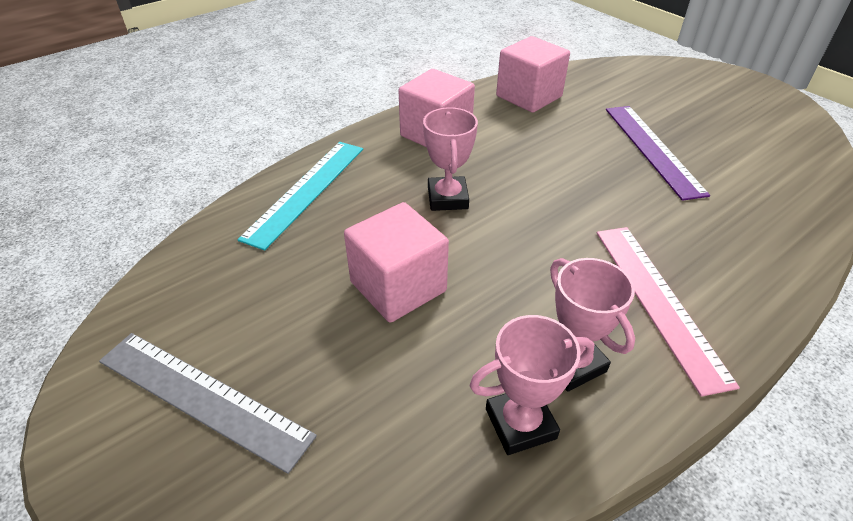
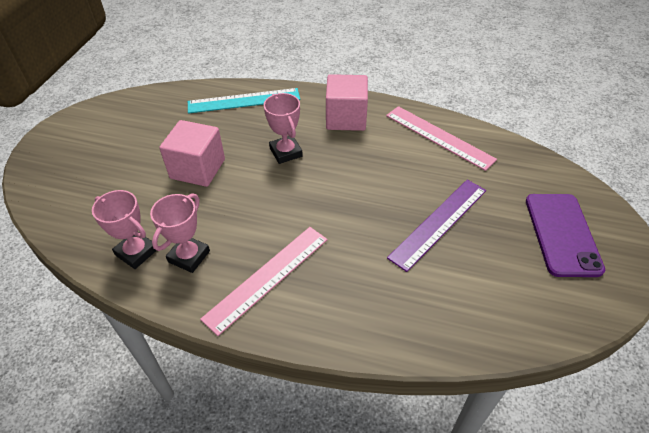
camera: 55 degrees right, 5 degrees up
grey ruler [99,333,317,474] -> none
pink trophy [423,107,478,211] -> pink trophy turned 75 degrees counterclockwise [264,93,303,164]
pink cube [496,36,570,113] -> pink ruler [386,106,497,171]
none -> purple phone [526,194,605,277]

